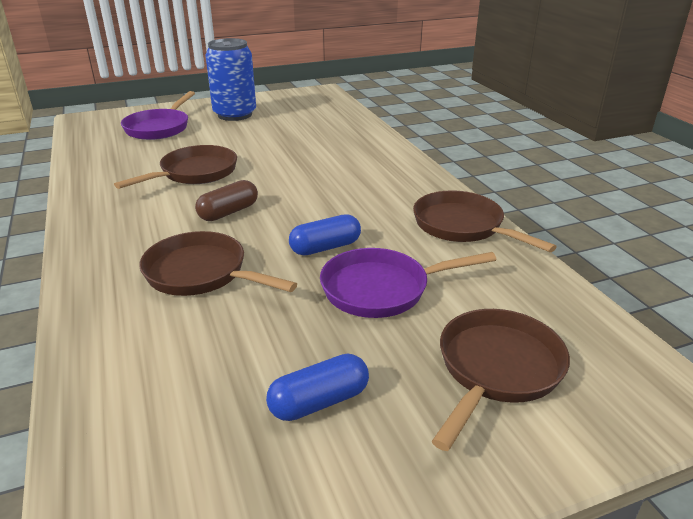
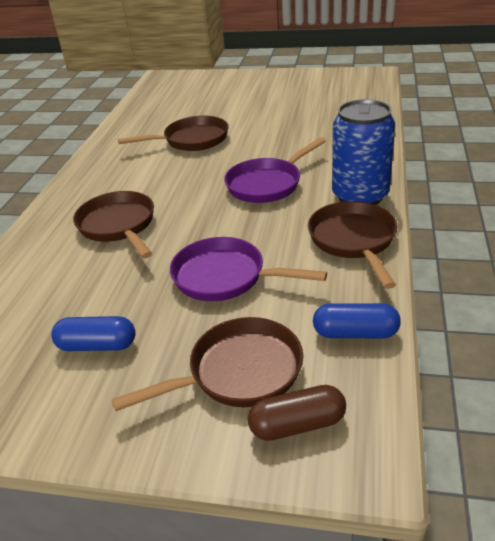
camera: 35 degrees right, 5 degrees up
purple pan [121,91,195,140] -> purple pan moved to [224,137,326,203]
brown capsule [195,180,258,221] -> brown capsule moved to [248,385,346,441]
blue can [205,38,256,121] -> blue can moved to [332,99,395,205]
blue capsule [289,214,361,255] -> blue capsule moved to [313,303,401,338]

